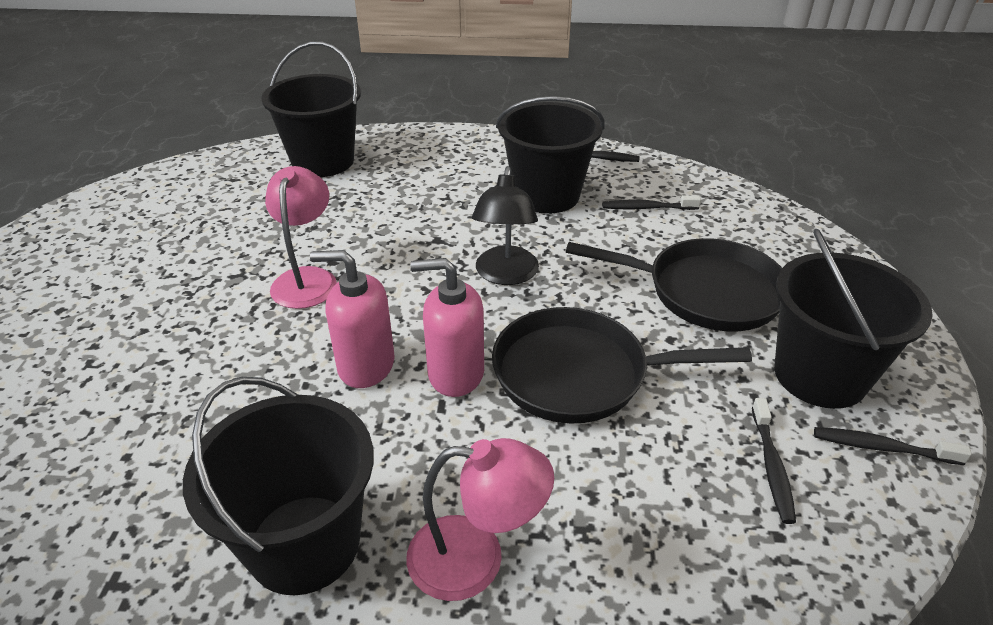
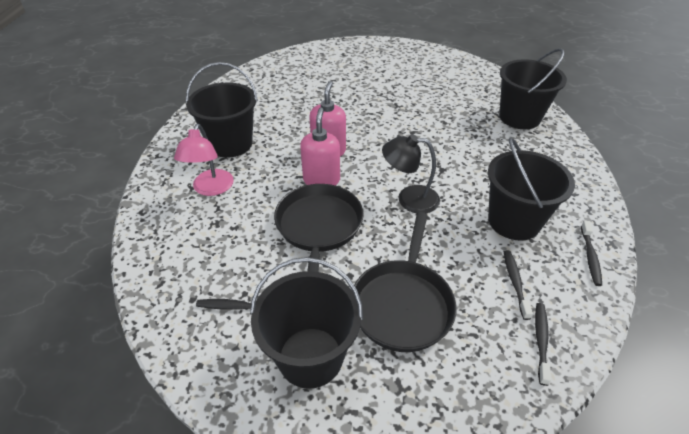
camera: 90 degrees right, 5 degrees up
pink lamp [265,166,337,309] -> none
black toothbrush [814,427,971,465] -> black toothbrush moved to [535,303,551,386]

